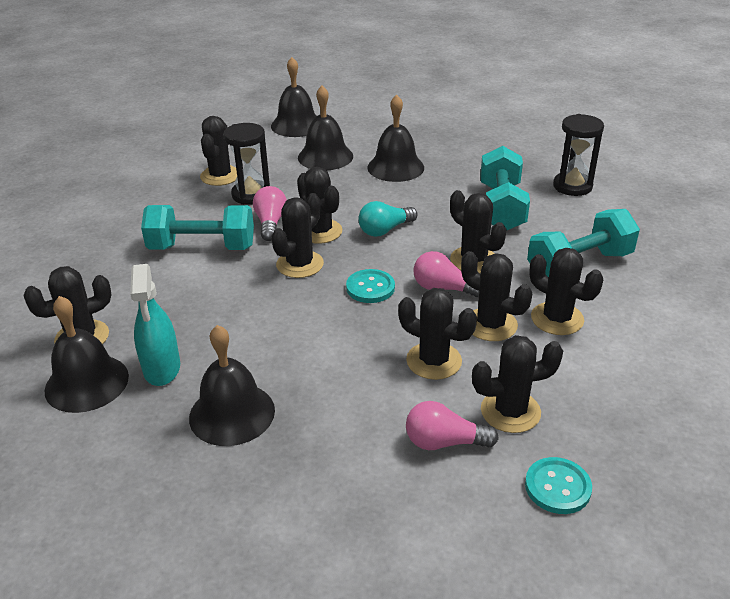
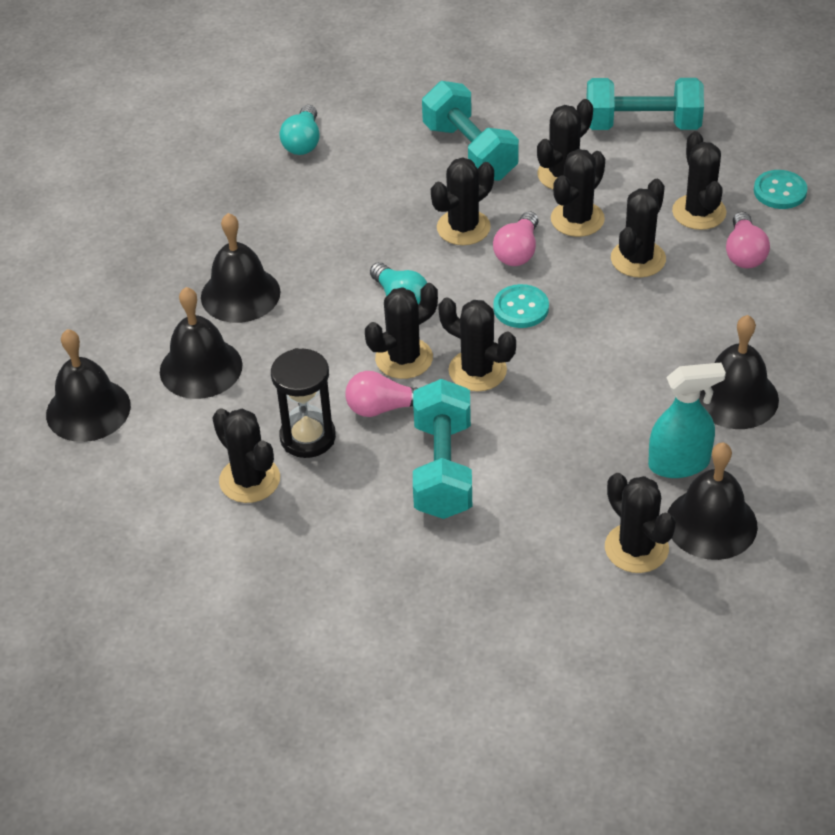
camera: 90 degrees left, 10 degrees up
black cactus [200,116,237,186] -> black cactus turned 45 degrees clockwise [213,408,280,503]
turquoise dumbbell [480,146,530,231] -> turquoise dumbbell moved to [586,78,704,130]
black hourglass [553,114,604,196] -> turquoise light bulb [279,105,320,155]

